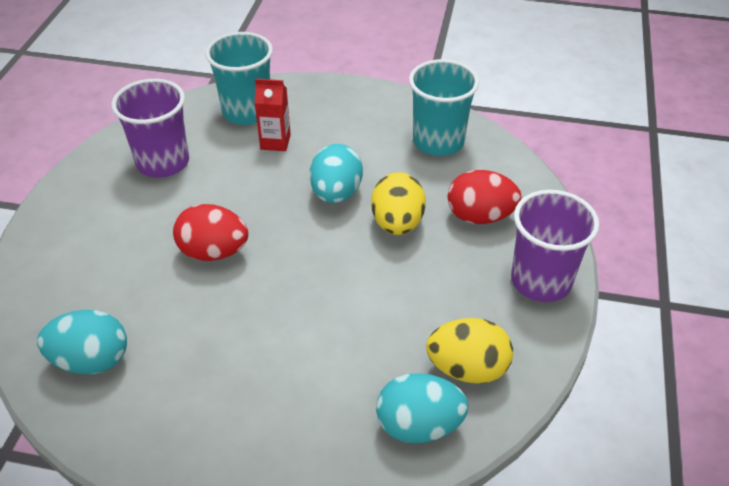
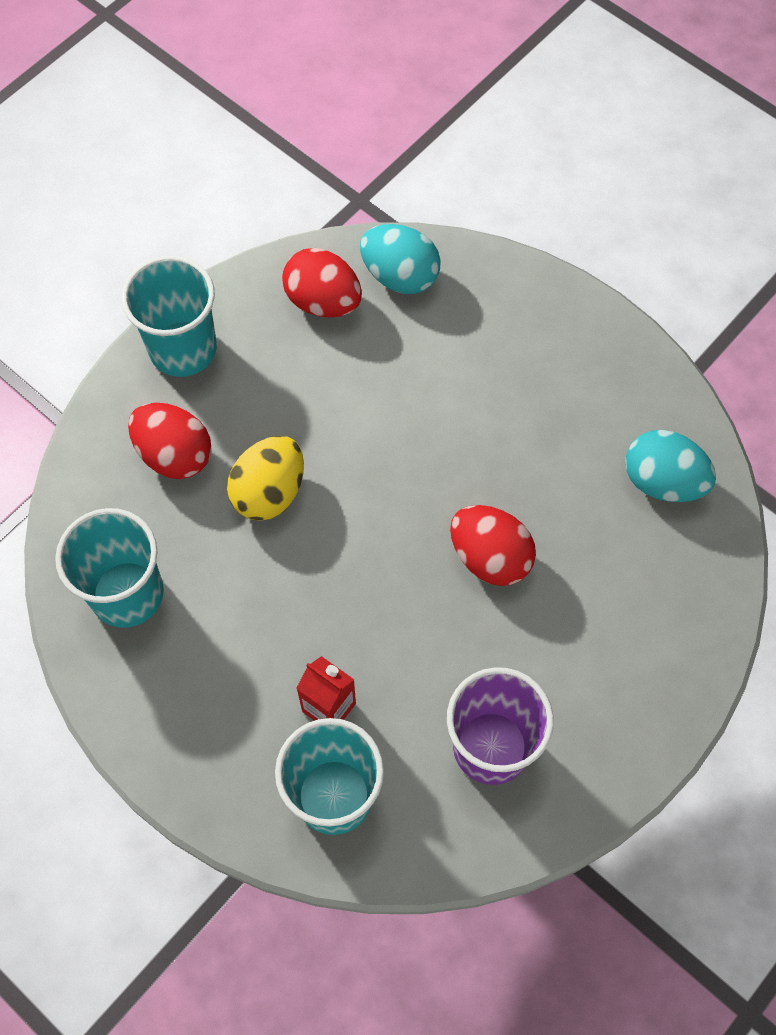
camera: 150 degrees left, 20 degrees up
turquoise egg [310,144,363,203] -> none
yellow egg [426,318,513,384] -> red egg [282,248,362,318]
purple cup [511,190,599,302] -> turquoise cup [122,256,217,377]

